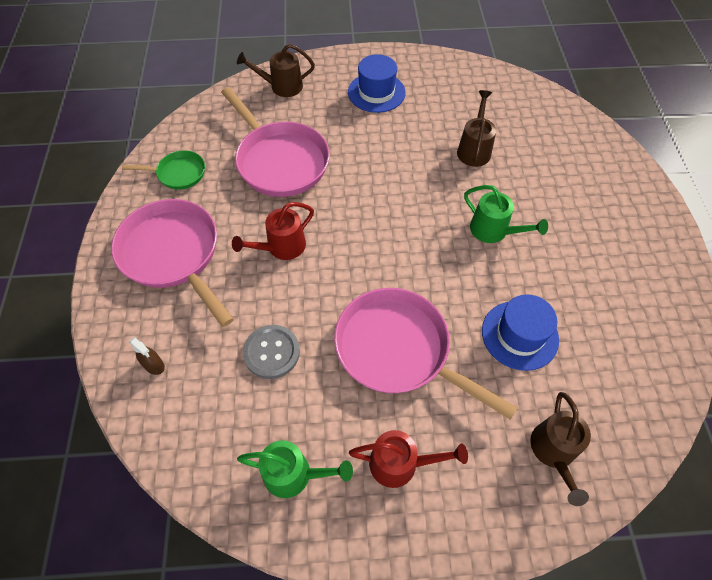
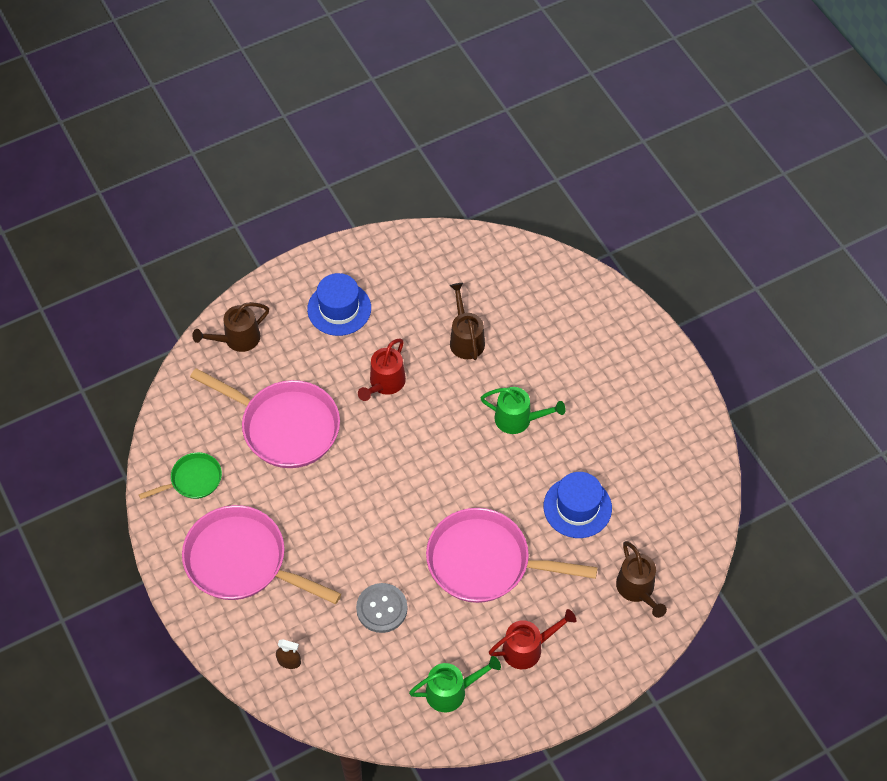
camera: 25 degrees left, 0 degrees up
red watering can [232,202,314,260] -> red watering can moved to [358,339,406,401]

